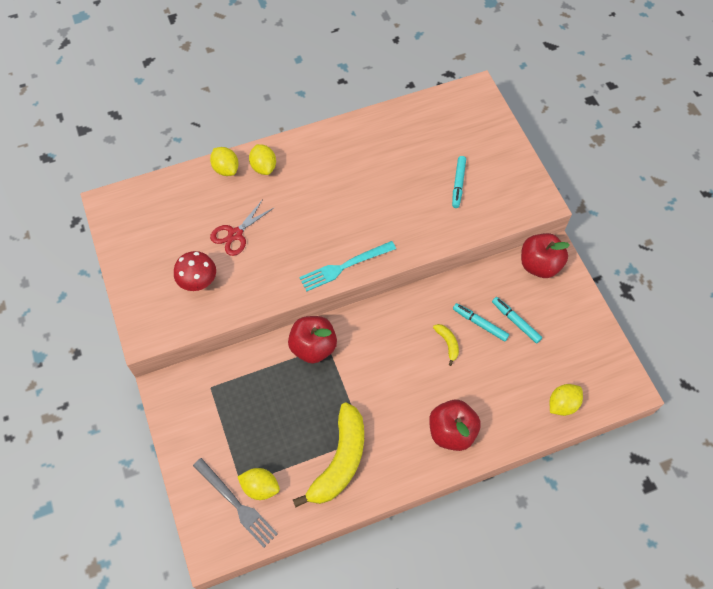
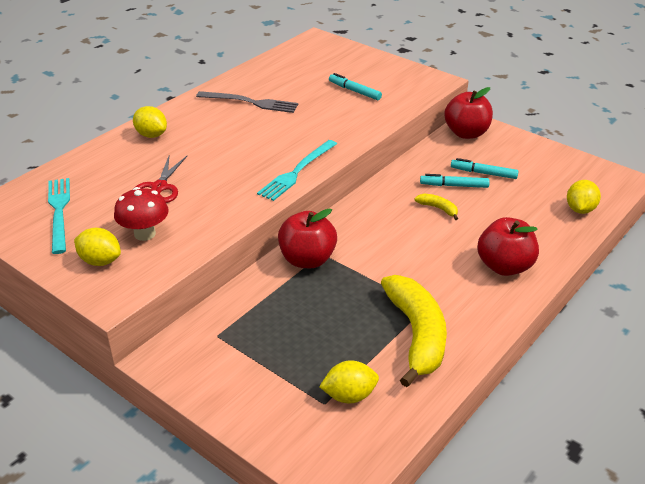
camera: 30 degrees left, 25 degrees down
grey fork [193,458,278,547] -> grey fork moved to [196,91,298,113]
yellow lemon [210,147,239,176] -> yellow lemon moved to [74,228,121,266]
turquoise marker [452,156,466,208] -> turquoise marker turned 150 degrees clockwise [329,73,382,100]
none -> turquoise fork [48,178,70,254]

